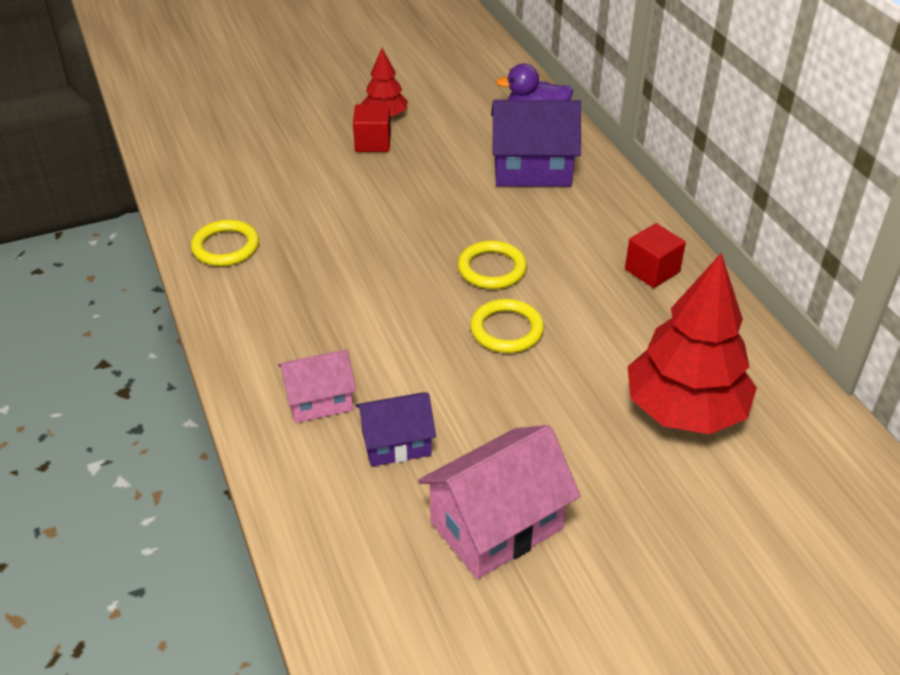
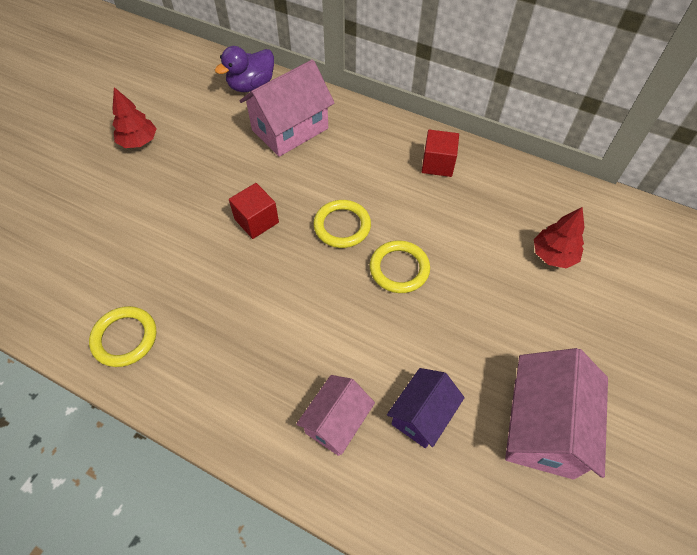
camera: 40 degrees left, 15 degrees up
red cube [353,104,391,152] -> red cube moved to [229,183,279,239]
purple house [491,100,581,187] -> pink house [240,60,334,157]
red tree [628,253,757,434] -> red tree [534,207,584,268], size x0.51

